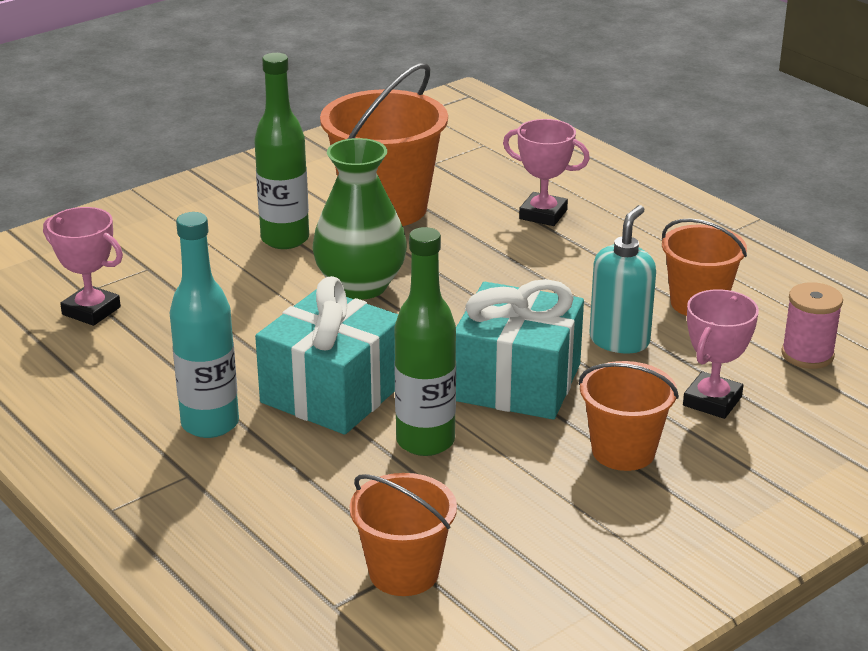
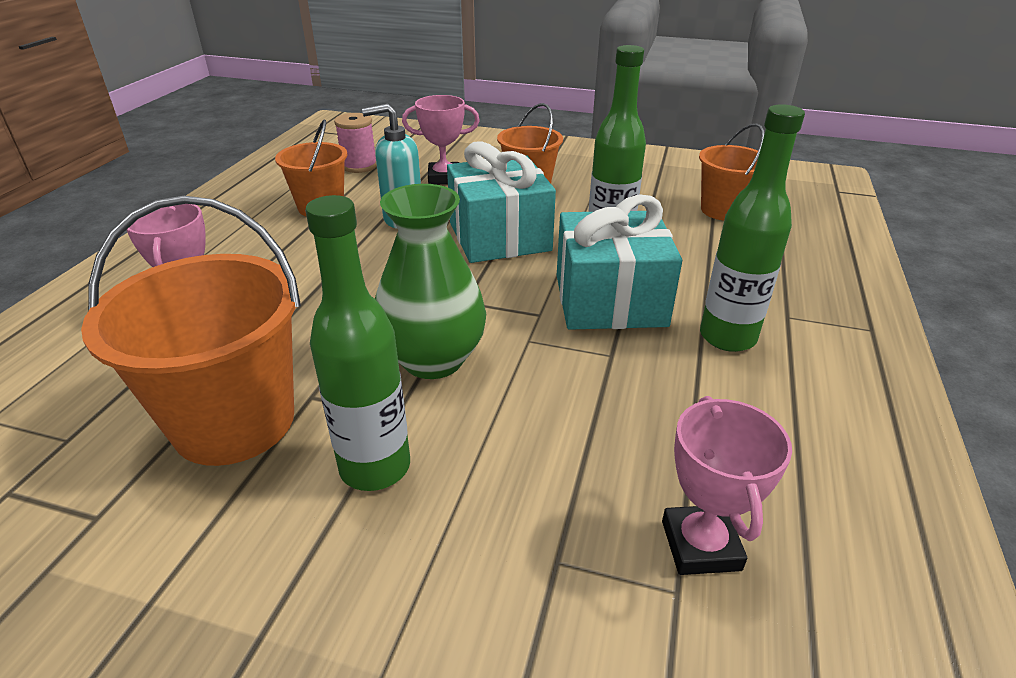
camera: 125 degrees left, 5 degrees up
turquoise bottle [170,212,239,438] -> green bottle [700,104,805,352]

